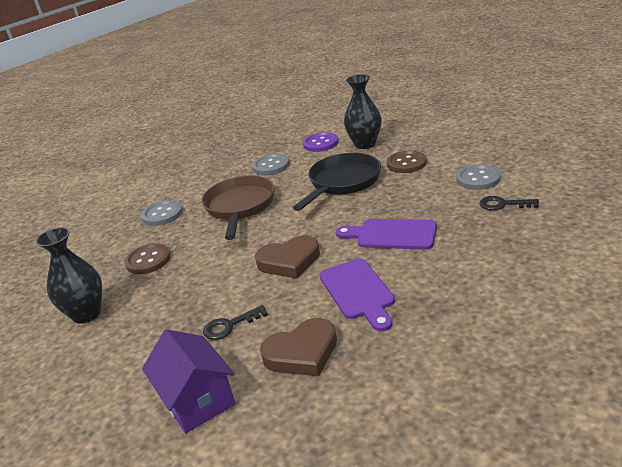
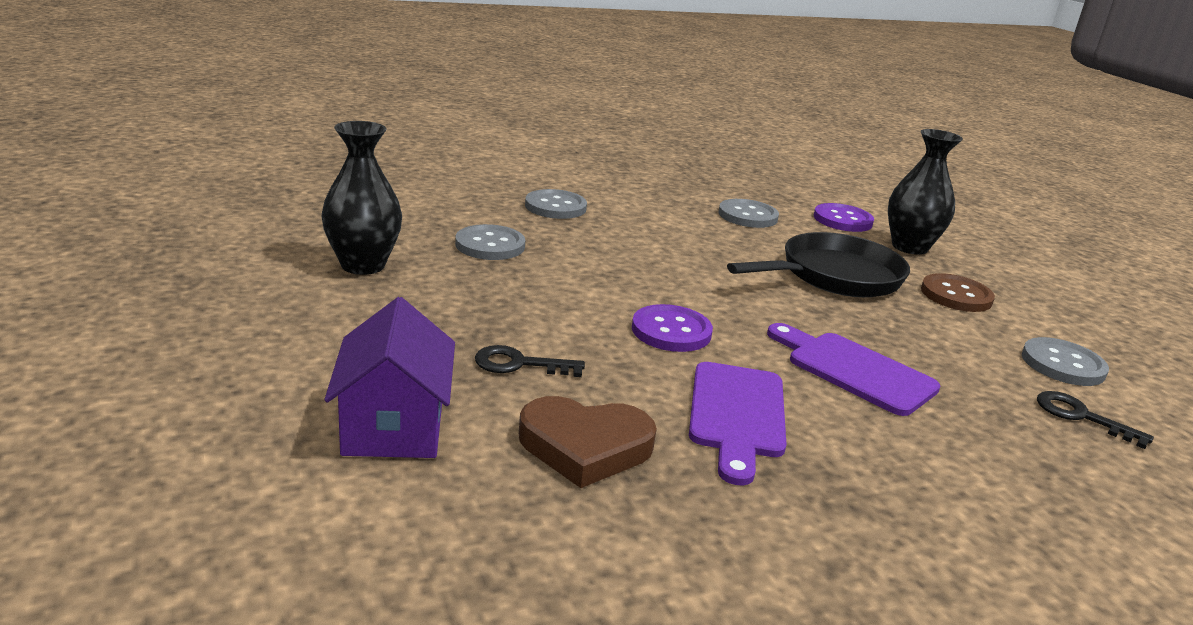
camera: 20 degrees right, 5 degrees down
brown button [124,243,171,274] -> grey button [455,224,525,260]
brown pan [202,175,275,240] -> none
brown heart [255,235,320,279] -> purple button [632,304,713,352]

